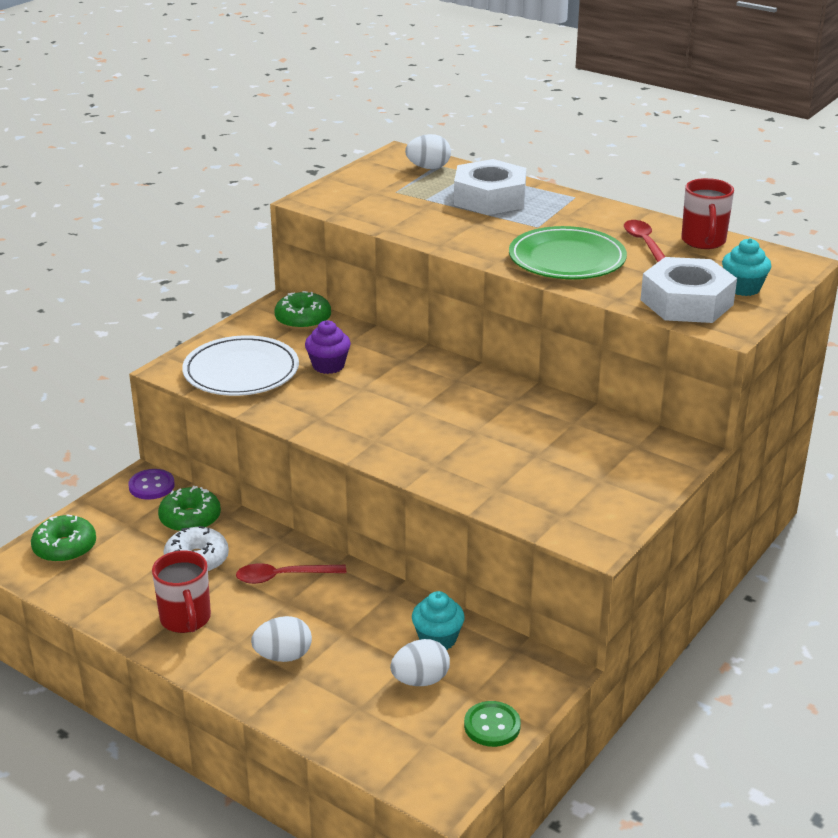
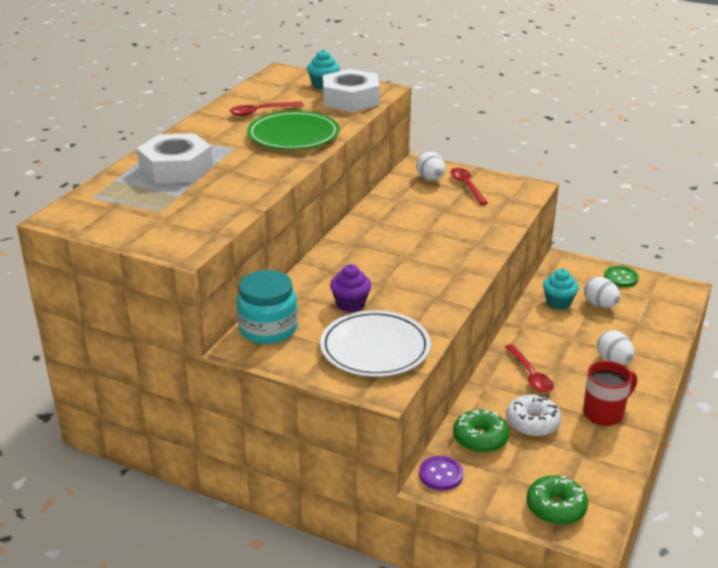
camera: 100 degrees left, 0 degrees up
green donut [275,291,331,330] -> turquoise jar [236,270,298,344]
white egg [405,134,451,169] -> white egg moved to [416,152,445,181]
red mug [681,178,734,249] -> none
none -> red spoon [450,168,488,205]

